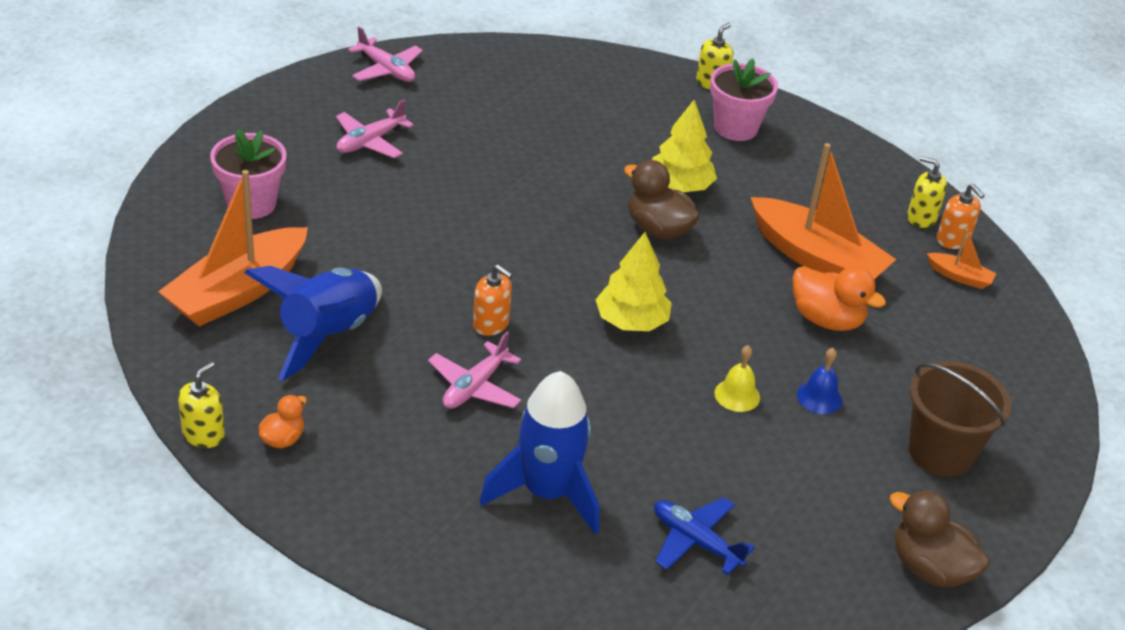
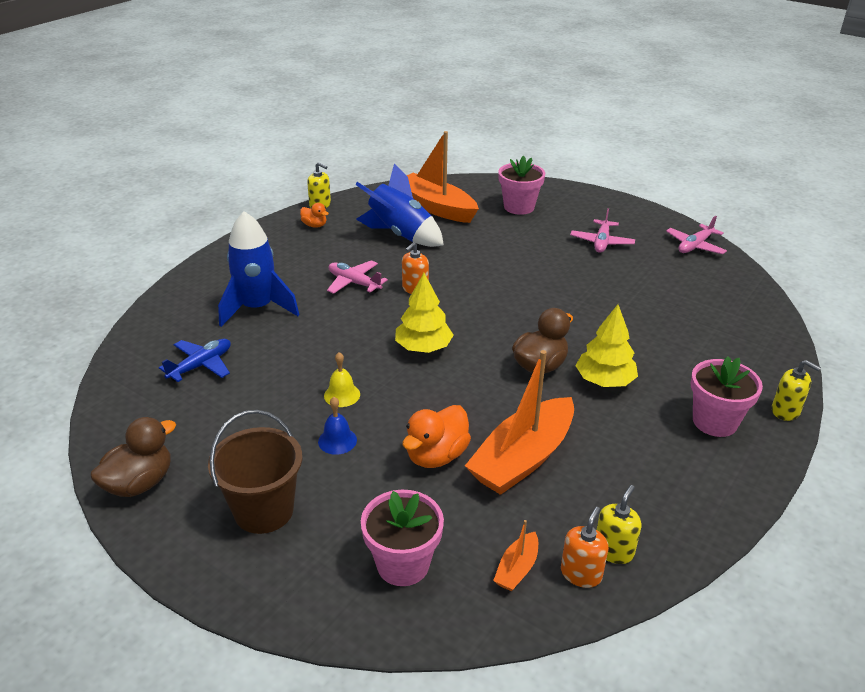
camera: 95 degrees right, 5 degrees down
pink plane [336,100,414,159] -> pink plane turned 120 degrees counterclockwise [570,208,635,253]
orange soap dispenser [937,184,985,249] -> orange soap dispenser turned 150 degrees clockwise [561,507,609,588]
none -> pink flower pot [361,490,444,586]

